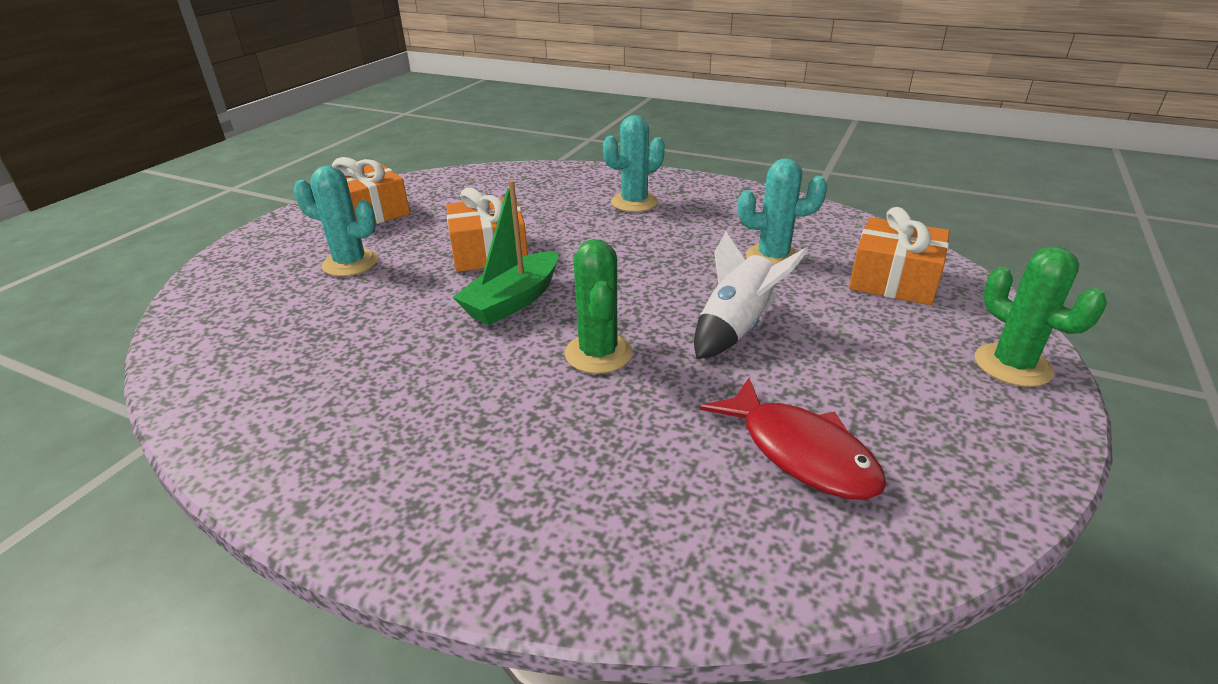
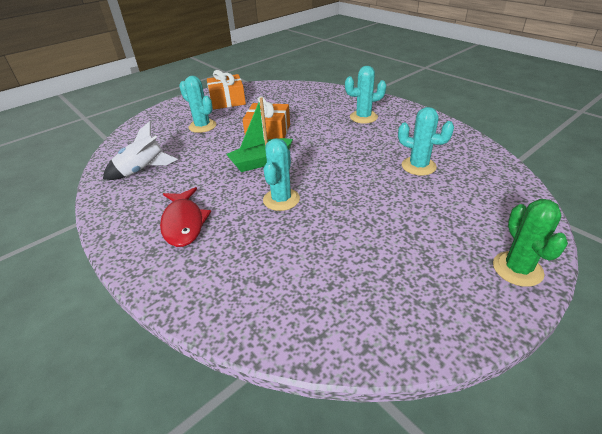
camera: 25 degrees right, 5 degrees up
green cactus [565,239,633,374] -> turquoise cactus [263,138,300,211]
white rocket [694,231,808,359] -> white rocket moved to [103,121,178,180]
red fish [700,378,886,500] -> red fish moved to [160,187,211,247]
orange gift [849,207,950,305] -> none

